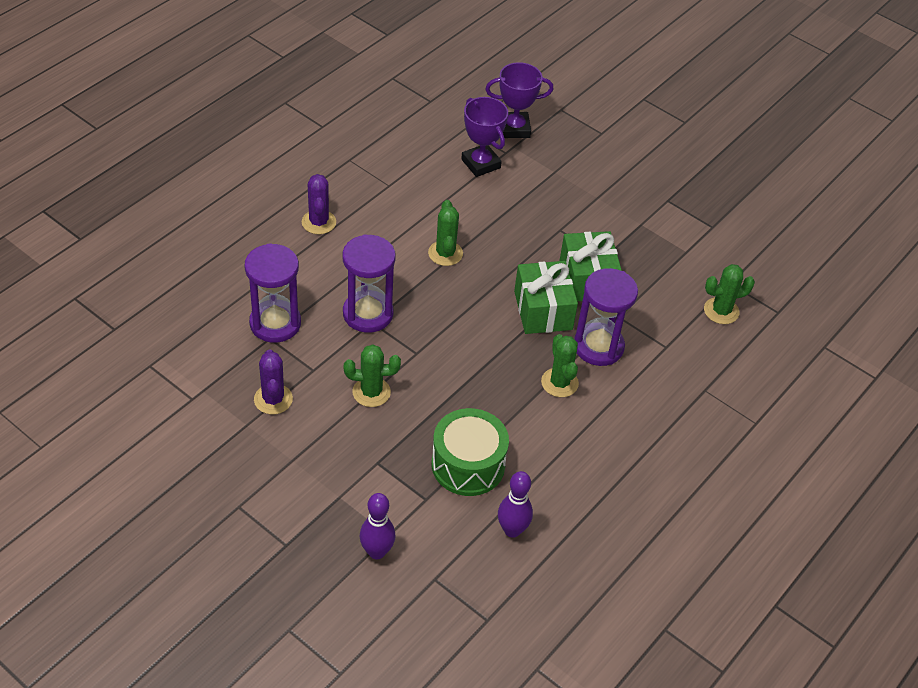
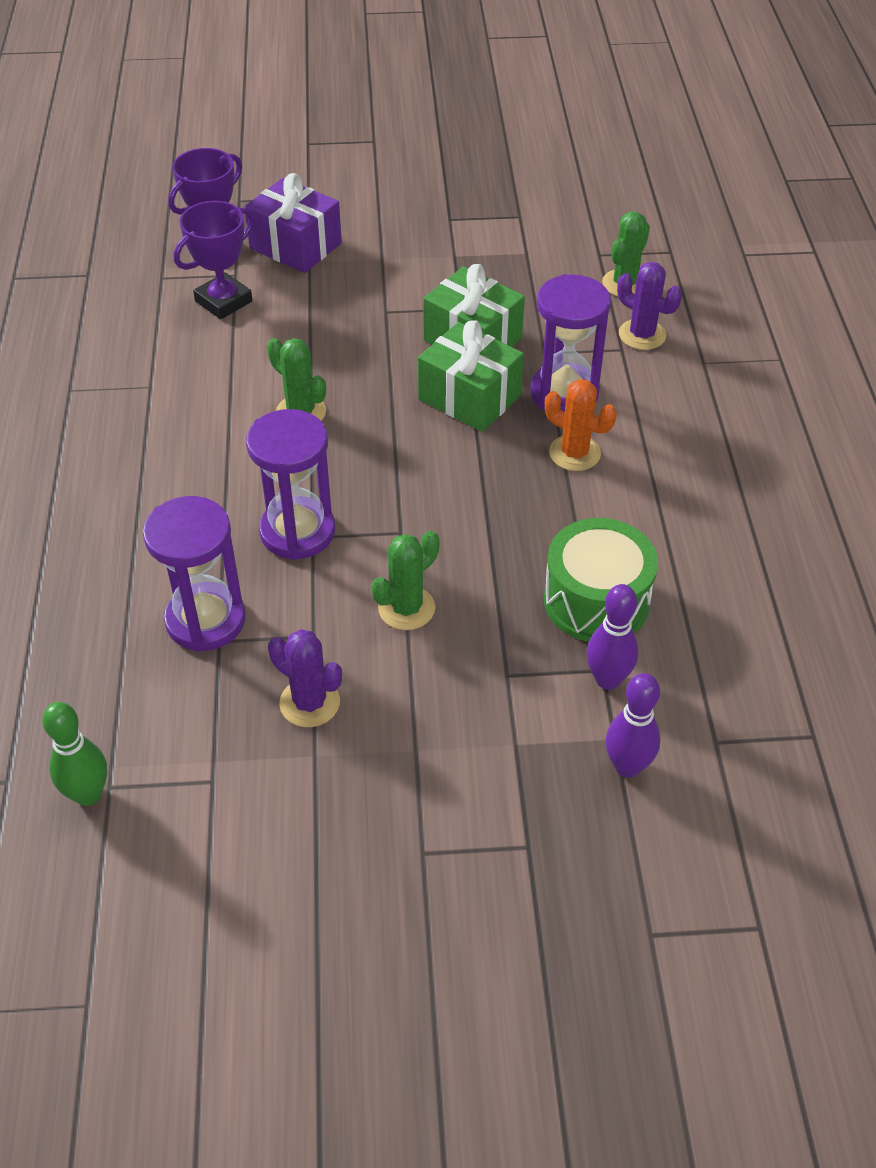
camera: 40 degrees left, 0 degrees up
purple cactus [302,174,336,234] -> purple cactus moved to [617,262,682,350]
purple trophy [461,97,508,177] -> purple trophy turned 60 degrees counterclockwise [174,201,254,319]
purple bowling pin [498,471,533,538] -> purple bowling pin moved to [586,584,639,690]
green cactus [541,334,579,397] -> orange cactus [545,379,617,471]
none -> green bowling pin [42,702,107,806]
none -> purple gift [244,173,342,273]

